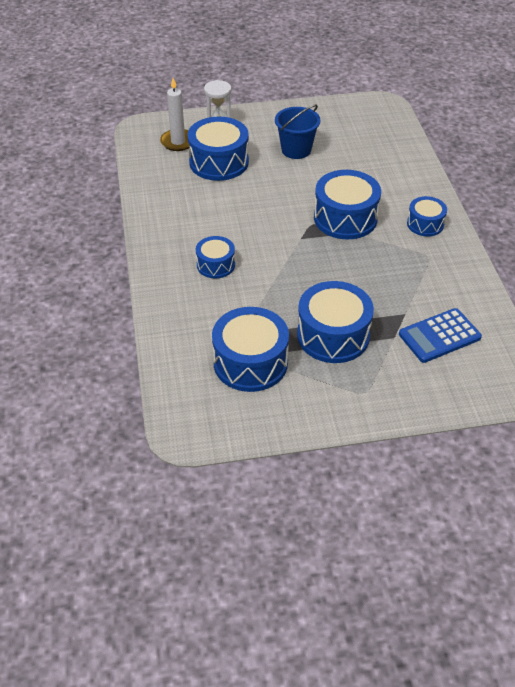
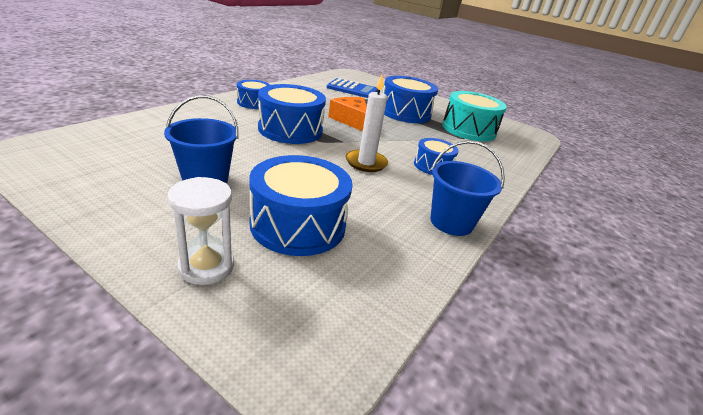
camera: 140 degrees left, 15 degrees down
white candle [160,78,190,151] -> white candle moved to [346,74,388,172]
blue drum [212,307,289,392] -> turquoise drum [442,91,507,141]
none -> orange cheese [328,97,367,131]
none -> blue bucket [430,141,505,236]

